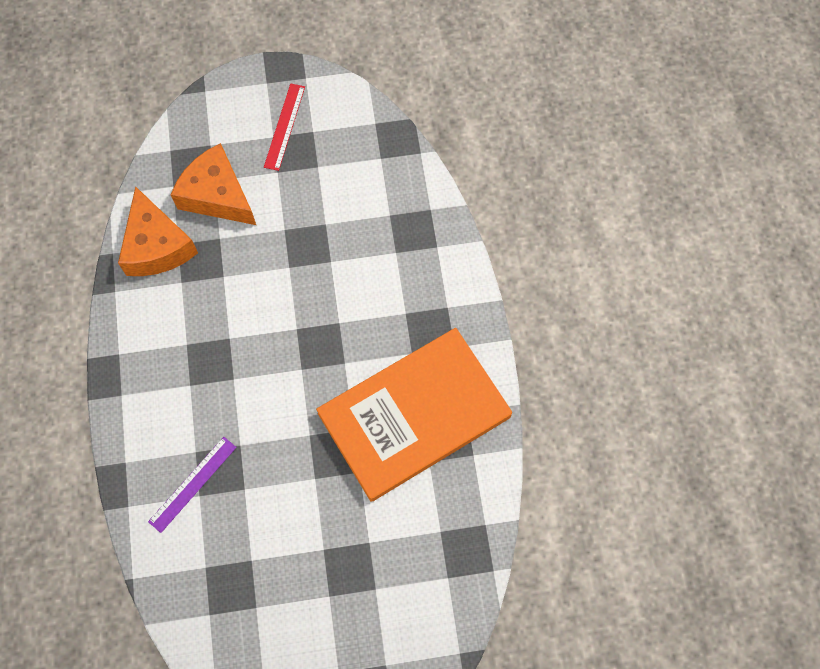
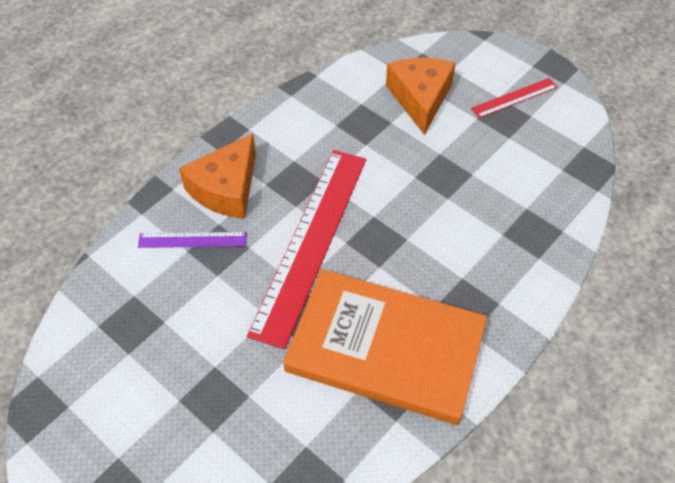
camera: 50 degrees right, 15 degrees down
orange cheese [118,186,198,276] -> orange cheese moved to [179,133,256,219]
none -> red ruler [247,150,366,349]

